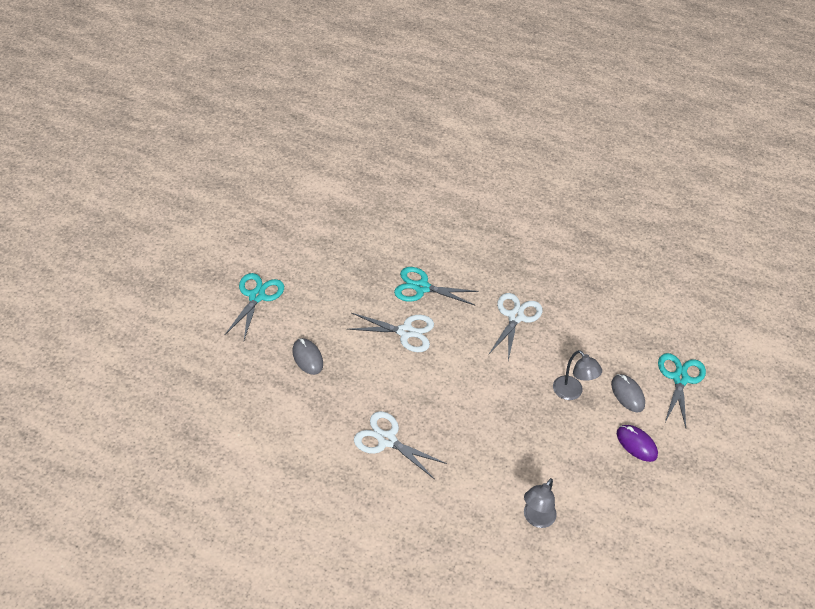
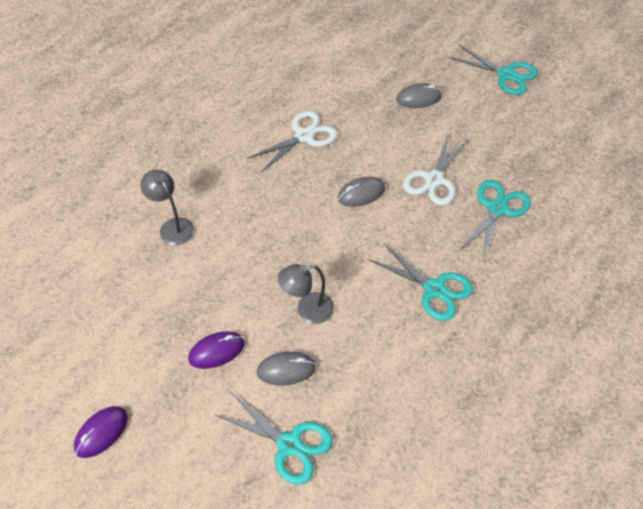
camera: 110 degrees right, 5 degrees up
white scissors [489,293,543,360] -> turquoise scissors [370,243,473,321]
none -> purple mouse [74,406,128,458]
none -> grey mouse [338,177,385,207]

